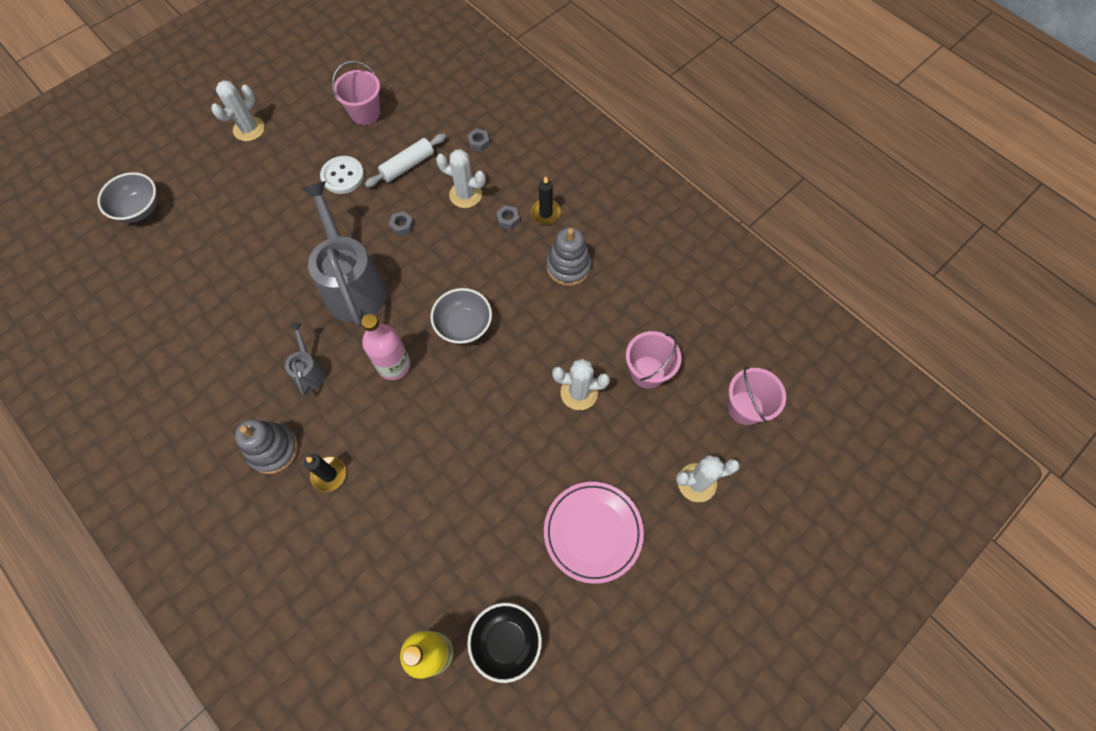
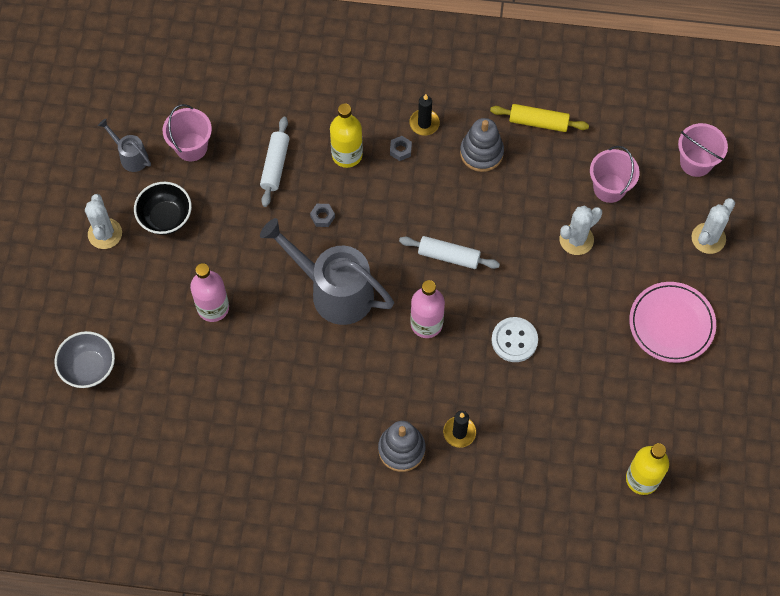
camera: 40 degrees left, 0 degrees up
grey watering can [285,323,325,396] -> grey watering can moved to [98,119,151,172]
white button [320,156,364,194] -> white button moved to [491,317,538,362]
grey bowl [430,288,492,344] -> white rolling pin [399,236,500,269]
white cactus [436,149,486,208] -> yellow bottle [330,103,363,168]
grey nut [467,129,490,152] -> none
black bowl [467,603,542,683] -> black bowl moved to [134,182,192,235]
none -> pink bottle [190,263,229,322]
none -> yellow rolling pin [490,104,589,132]

